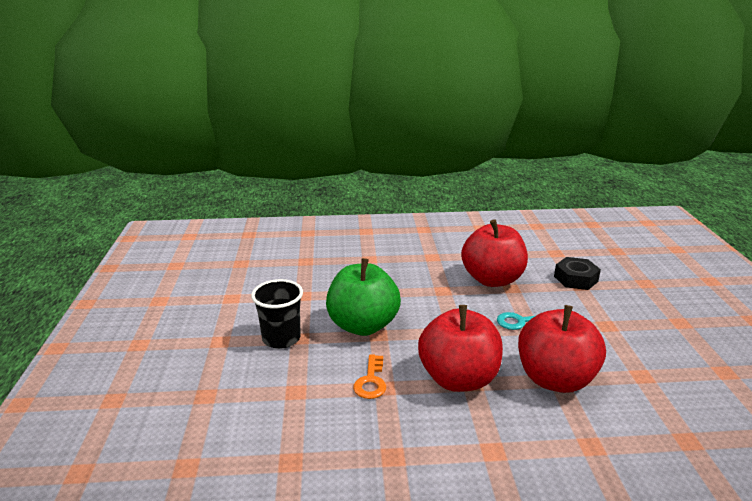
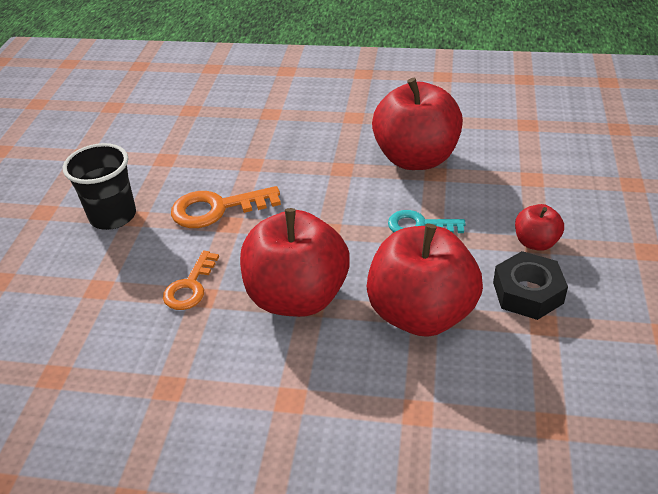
camera: 15 degrees right, 15 degrees up
green apple [326,258,401,336] -> orange key [171,186,281,228]
black nut [554,257,601,290] -> black nut moved to [493,251,568,320]
none -> red apple [515,204,564,251]

